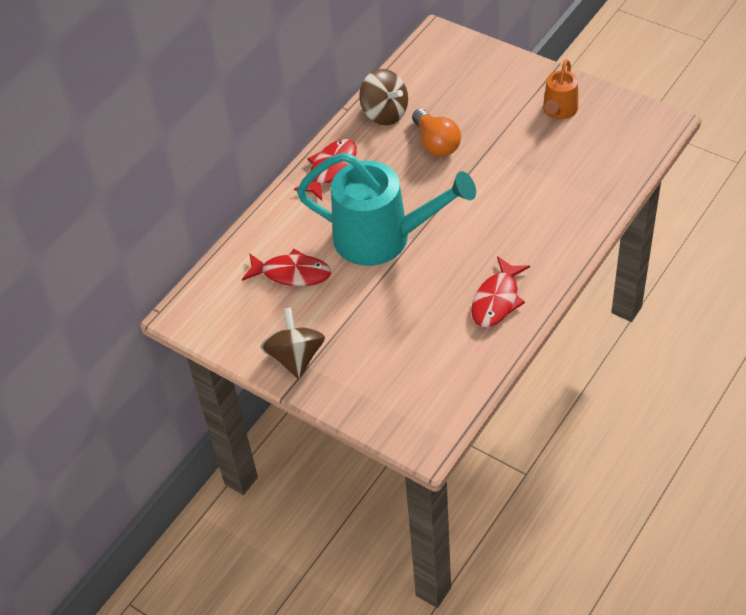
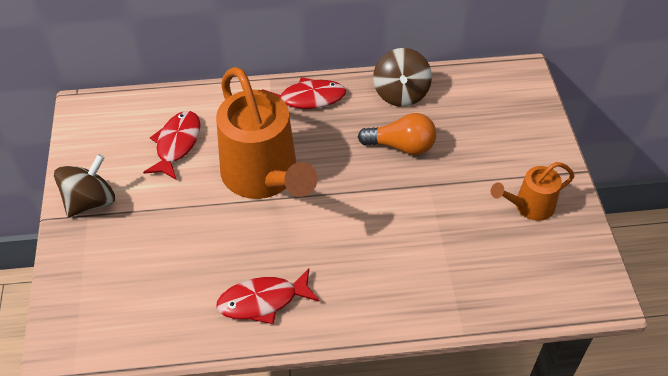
camera: 45 degrees right, 0 degrees up
red fish [242,249,331,286] -> red fish turned 135 degrees counterclockwise [143,111,200,180]
turquoise watering can [297,153,476,266] -> orange watering can [216,67,318,199]
orange light bulb [412,109,461,157] -> orange light bulb turned 105 degrees counterclockwise [358,113,436,155]

